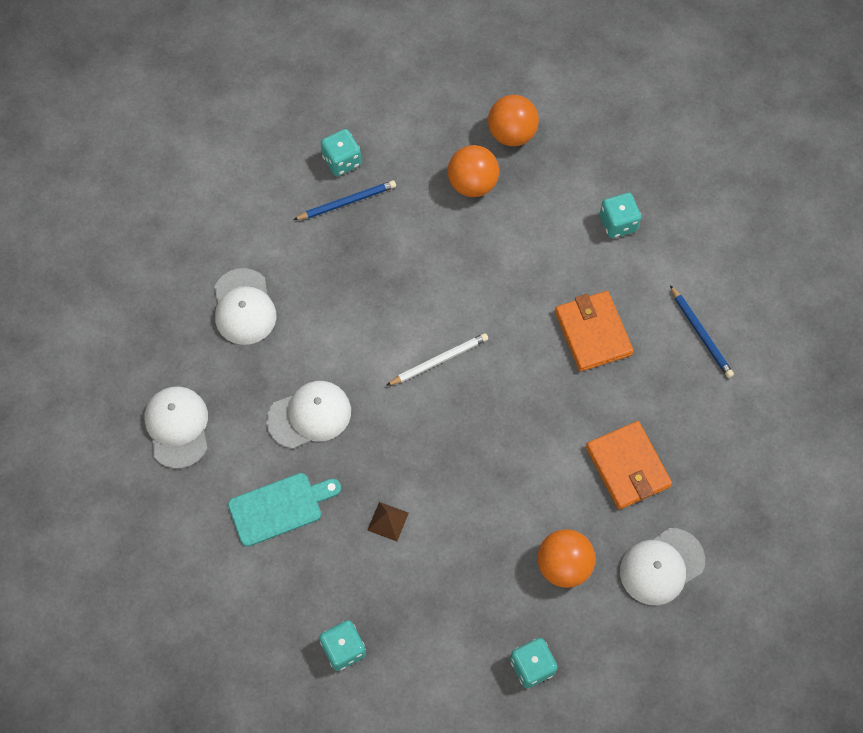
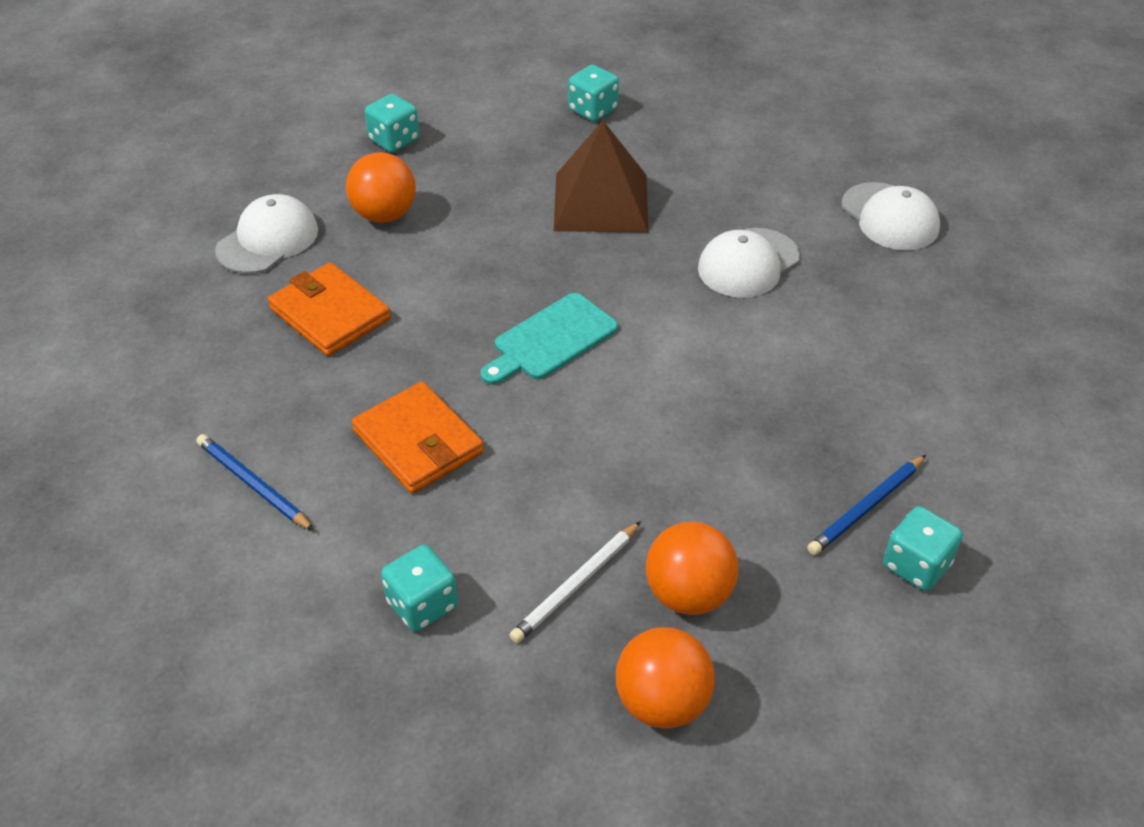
camera: 160 degrees right, 20 degrees down
white cap [214,268,276,345] -> none
turquoise cutting board [228,473,341,547] -> turquoise cutting board moved to [481,293,618,385]
brown pyramid [367,502,409,541] -> brown pyramid [554,121,649,233], size x2.41
white pencil [386,333,488,386] -> white pencil moved to [509,521,641,643]

